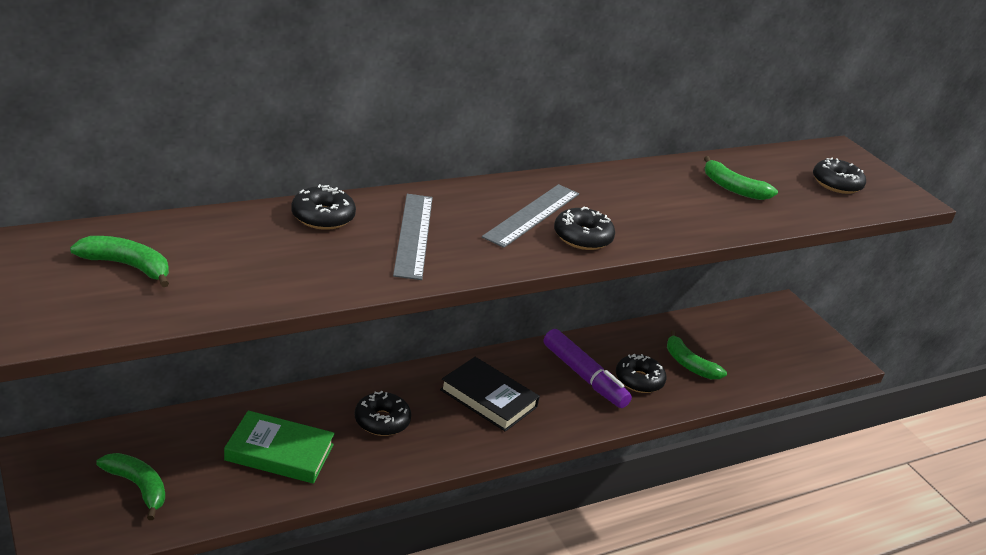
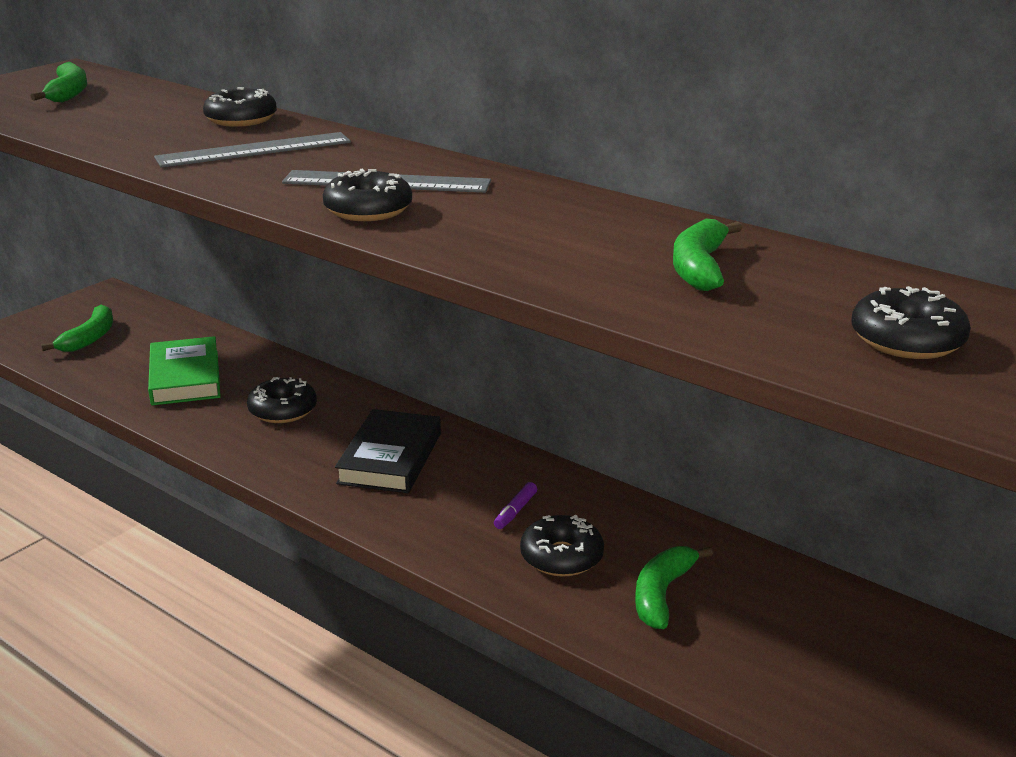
camera: 70 degrees right, 5 degrees down
purple marker [544,329,632,408] -> purple marker [494,482,537,529], size x0.42

